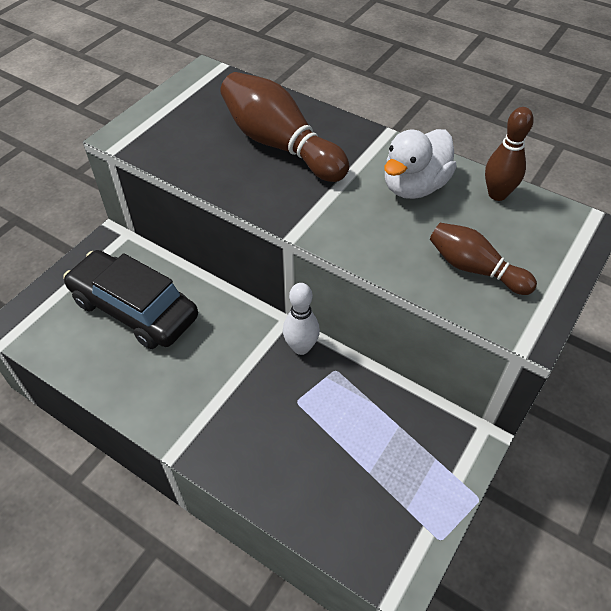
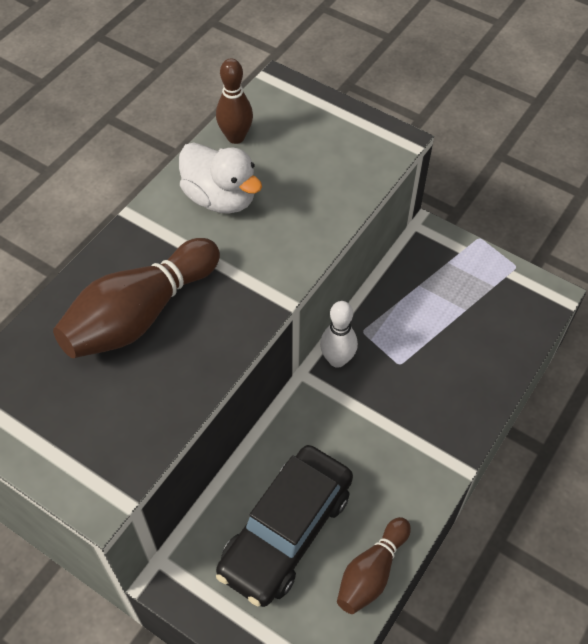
camera: 90 degrees left, 5 degrees up
brown bowling pin [430,223,537,295] -> brown bowling pin moved to [337,517,411,614]

